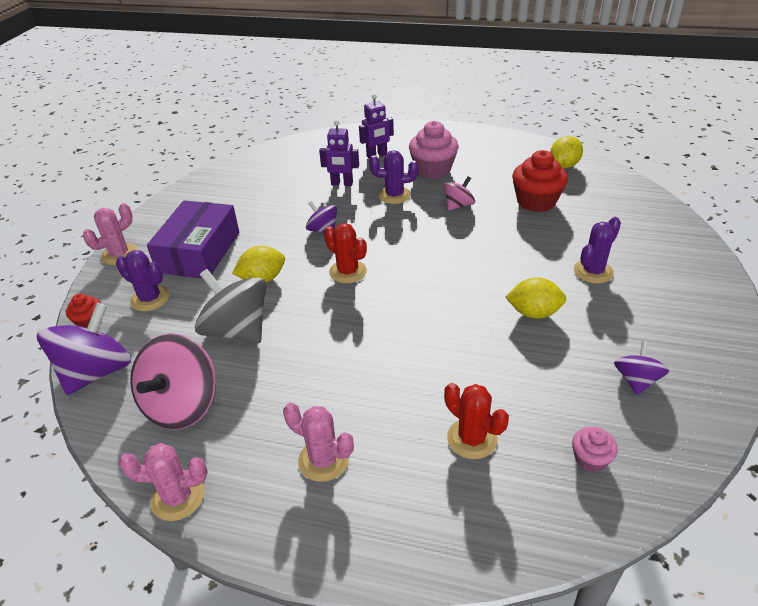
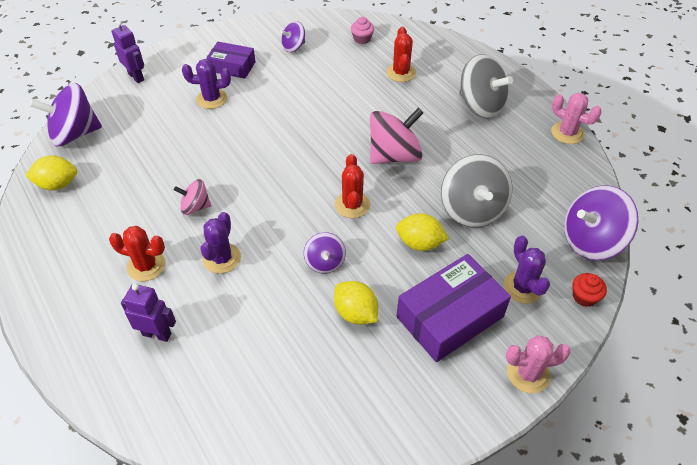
camera: 140 degrees left, 10 degrees up
pink spinning top [130,333,216,430] -> pink spinning top moved to [370,108,424,164]
pink cactus [283,403,354,482] -> grey spinning top [459,54,513,119]
purple robot [319,120,359,186] -> purple robot moved to [112,21,144,83]
purple cactus [369,150,418,204] -> purple cactus turned 60 degrees clockwise [200,212,241,274]
pink cupcake [409,121,459,179] -> red cactus [109,226,166,281]
yellow lemon [505,277,566,319] -> yellow lemon moved to [334,281,378,325]
red cupcake [512,150,568,212] -> none
none -> purple spinning top [29,83,102,146]
none -> purple box [206,42,255,79]

